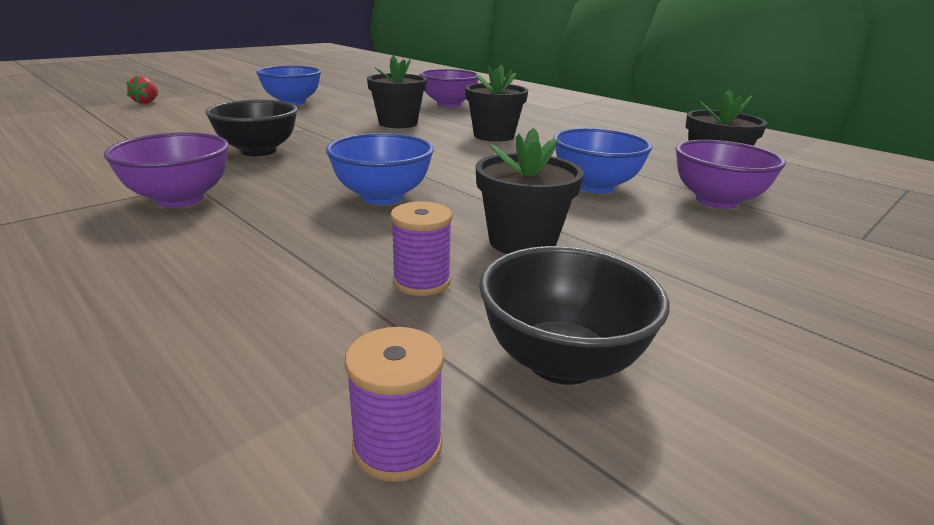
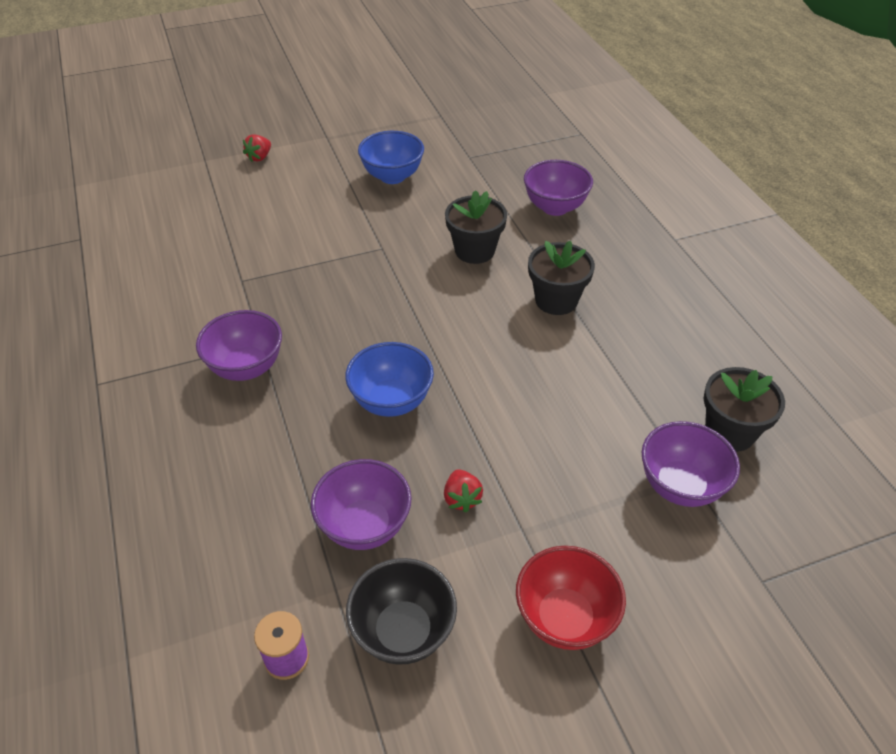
camera: 25 degrees right, 20 degrees up
black bowl [205,100,298,156] -> none
purple spool [391,201,452,296] -> purple bowl [311,459,412,550]
black flower pot [476,128,584,254] -> red strawberry [444,469,483,512]
blue bowl [553,128,652,193] -> none
none -> red bowl [516,546,626,650]

